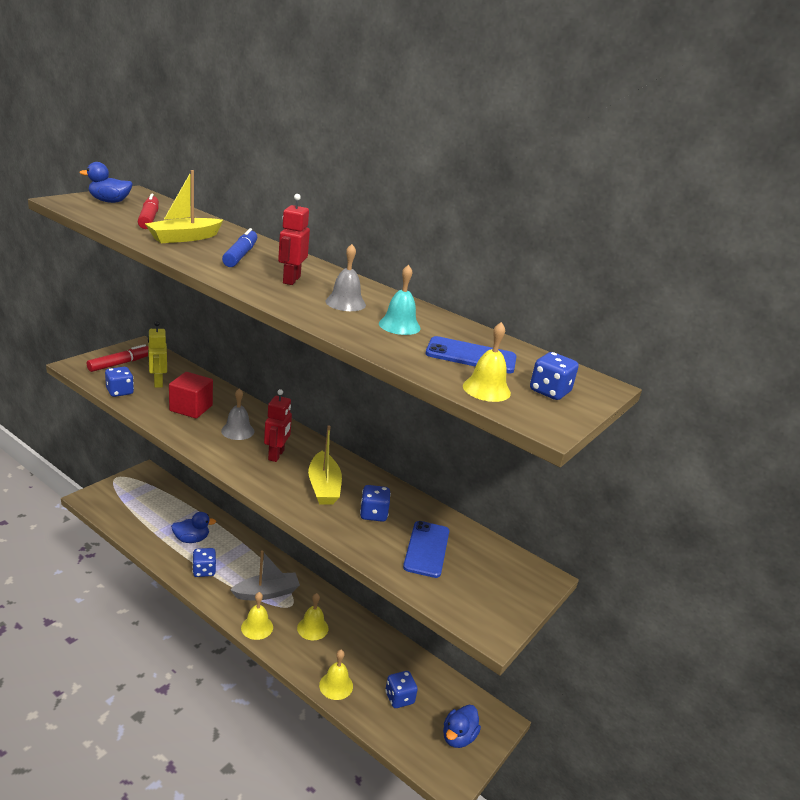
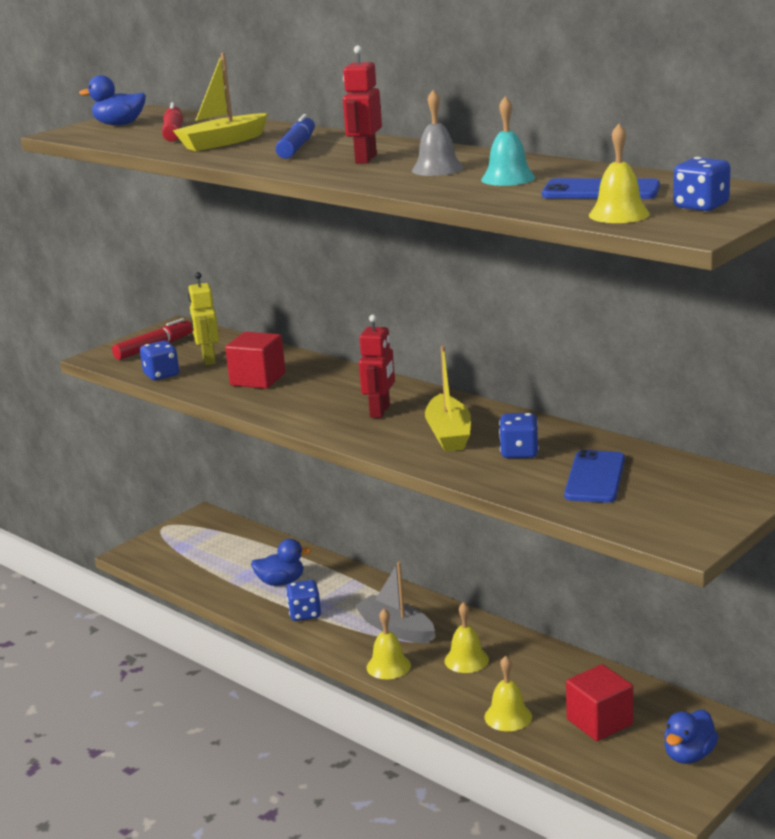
camera: 10 degrees right, 5 degrees down
grey bell [221,388,254,440] -> none
grey boat [230,550,300,600] -> grey boat turned 120 degrees counterclockwise [355,562,435,643]
blue dice [385,671,418,708] -> red cube [566,664,633,741]

